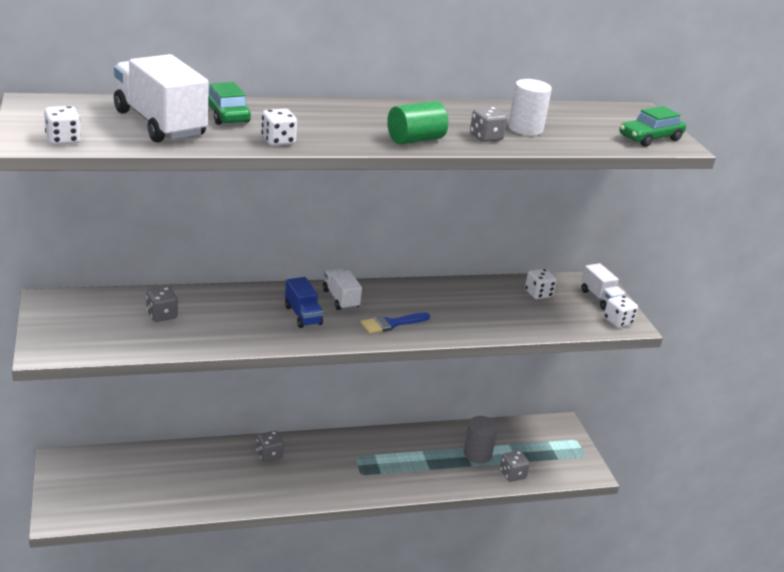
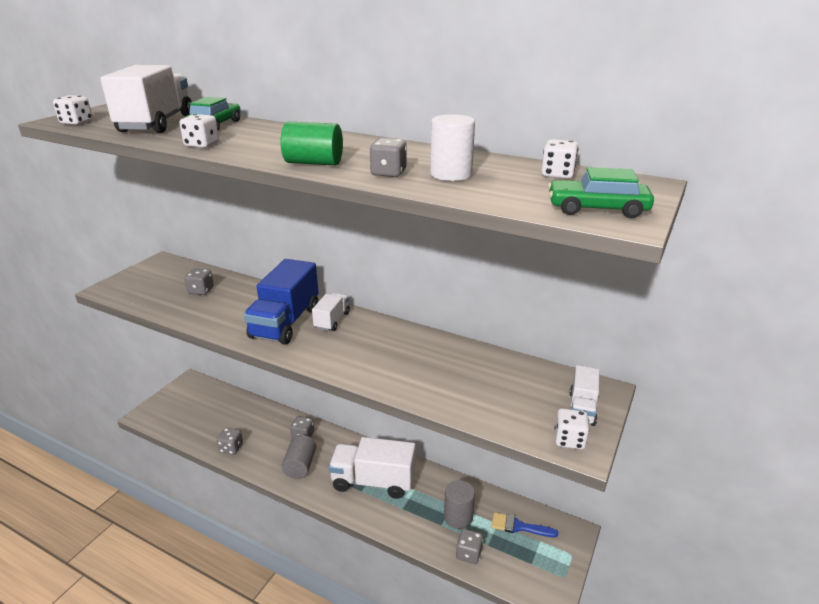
camera: 45 degrees right, 0 degrees up
blue truck [285,277,323,328] -> blue truck [244,259,319,345], size x1.89
blue brush [360,312,430,334] -> blue brush moved to [491,512,558,537]
white dice [525,269,557,299] -> white dice moved to [541,139,578,179]
none -> grey dice [217,428,243,455]
none -> grey cylinder [281,435,316,479]
none -> white truck [329,437,416,499]

